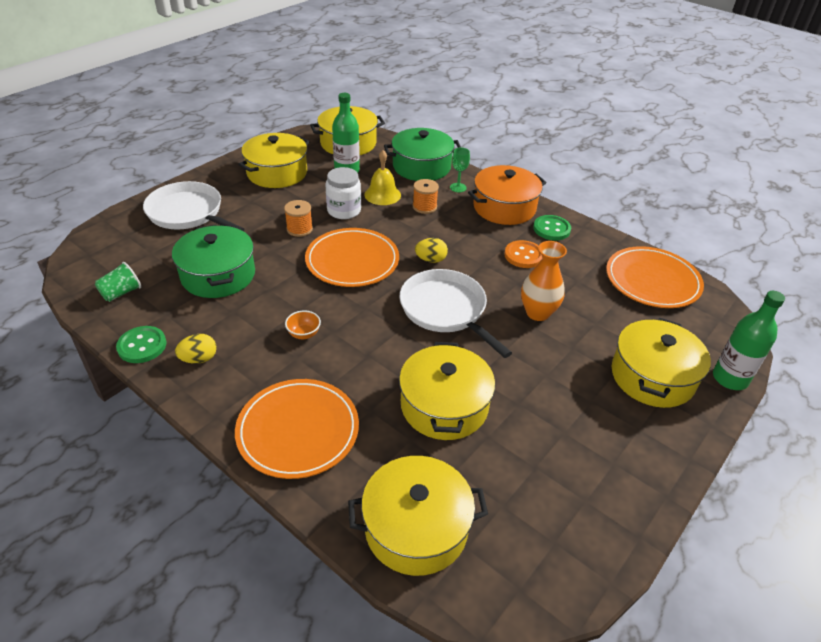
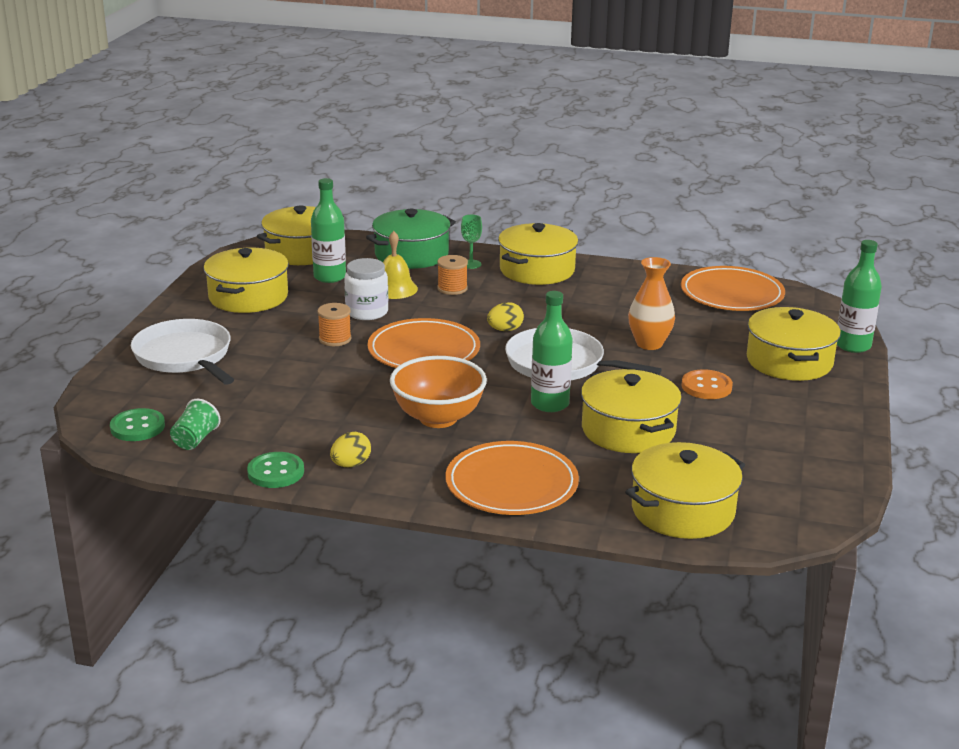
camera: 25 degrees left, 15 degrees down
white pan [143,181,244,231] -> white pan turned 45 degrees clockwise [131,319,234,385]
green pot [172,224,255,298] -> none
orange bowl [285,310,321,339] -> orange bowl [390,356,487,428], size x2.36
orange pot [468,165,546,225] -> yellow pot [498,223,578,285]
orange button [504,240,542,268] -> orange button moved to [681,369,733,399]
green button [533,215,571,241] -> green button moved to [110,408,165,441]
none -> green bottle [531,291,573,412]

